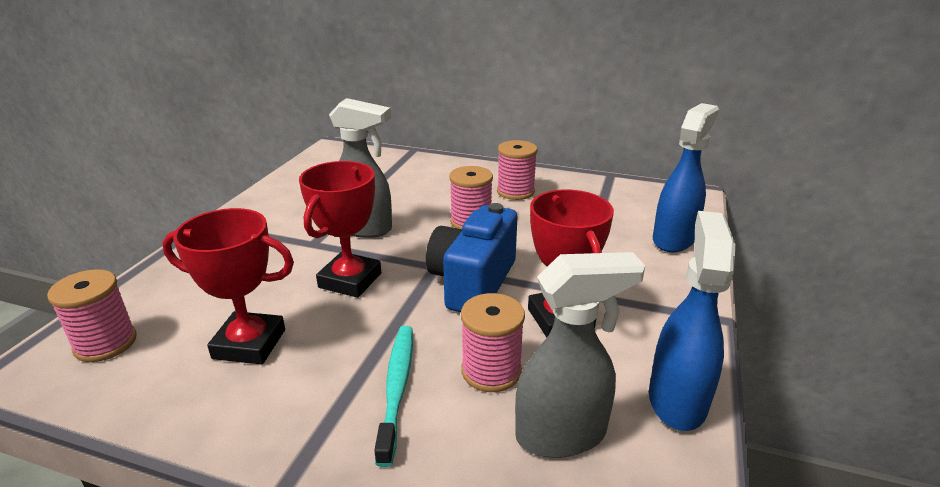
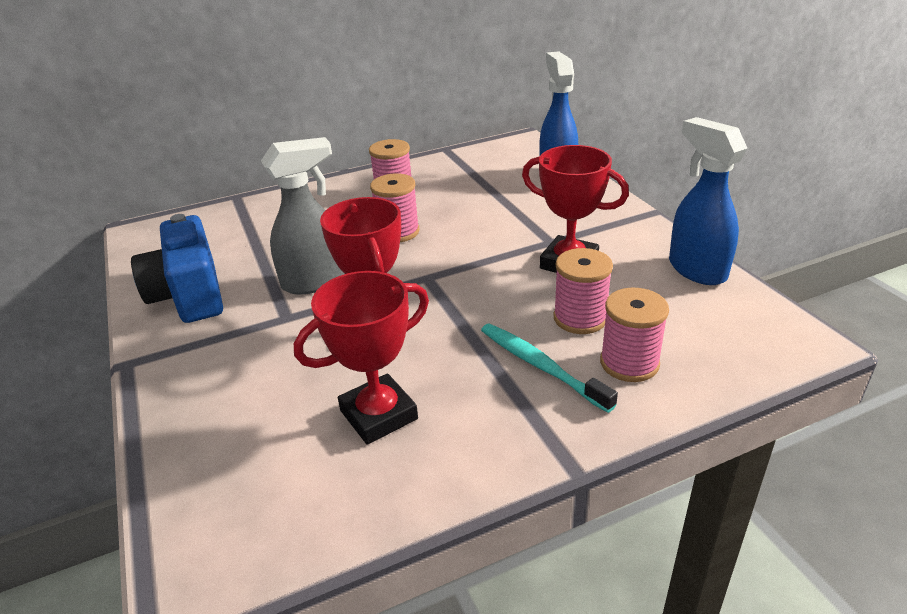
camera: 40 degrees left, 5 degrees up
pink spool [47,269,137,362] -> pink spool moved to [600,288,669,382]
blue camera [426,203,517,312] -> blue camera moved to [131,214,223,323]
grey spray bottle [515,252,645,458] -> none

